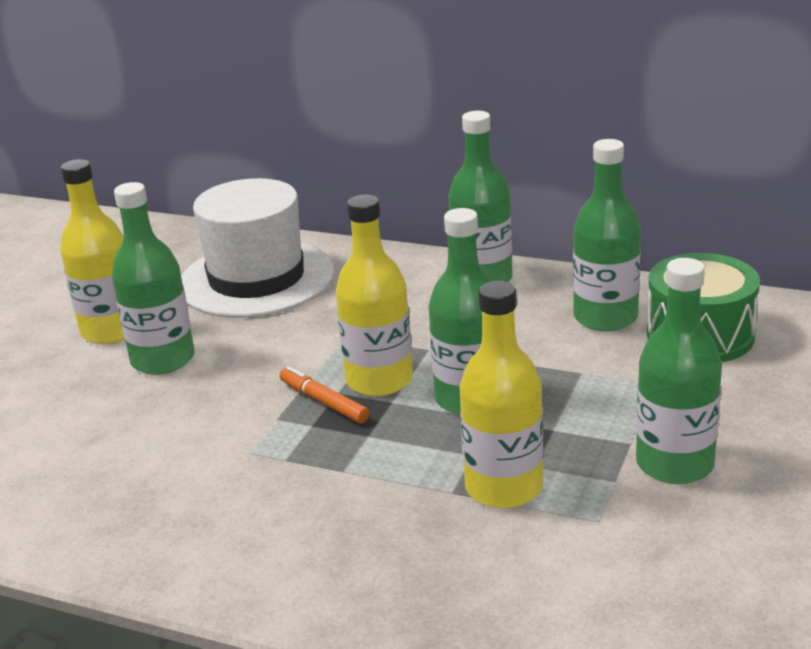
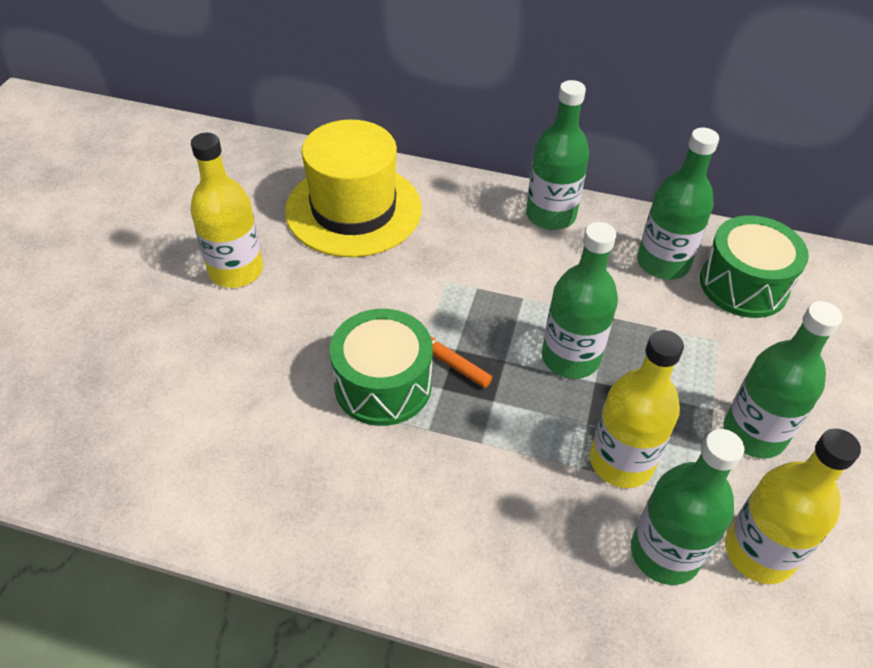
camera: 10 degrees left, 20 degrees up
green bottle [112,182,195,375] -> green bottle moved to [631,429,744,585]
white hat [181,178,334,318] -> yellow hat [285,120,422,257]
yellow bottle [336,195,413,396] -> yellow bottle moved to [725,428,861,584]
none -> green drum [330,309,433,426]

